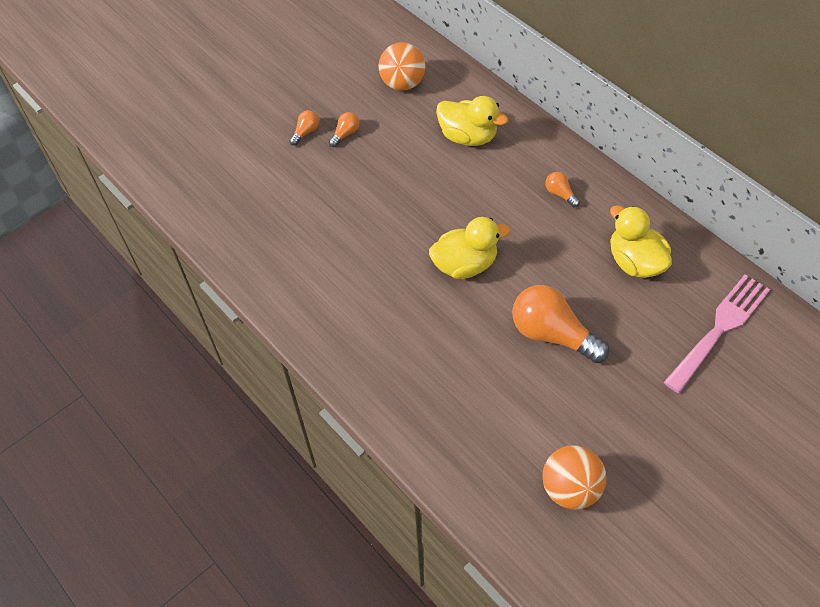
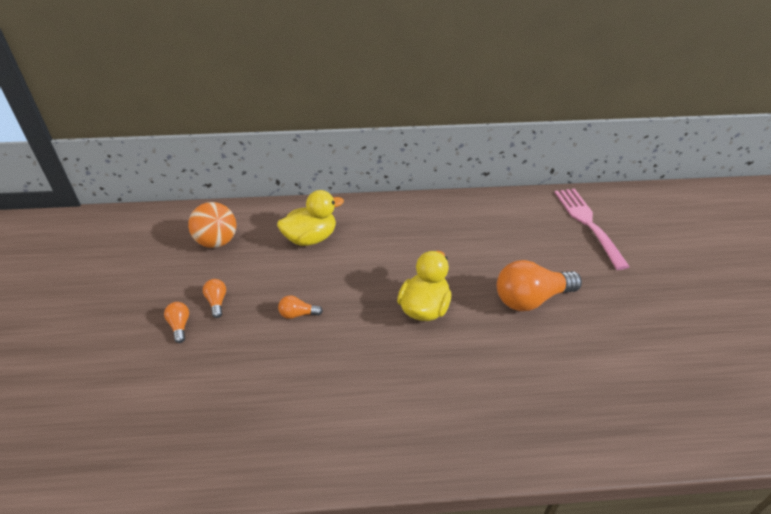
camera: 55 degrees left, 15 degrees down
orange ball [542,446,607,510] -> none
orange light bulb [545,172,580,207] -> orange light bulb moved to [278,295,323,319]
yellow duck [610,205,672,278] -> none

